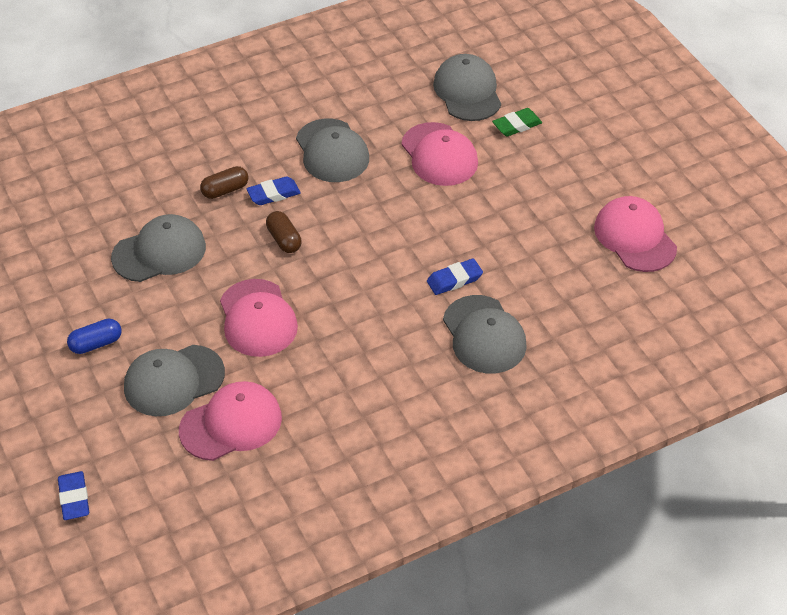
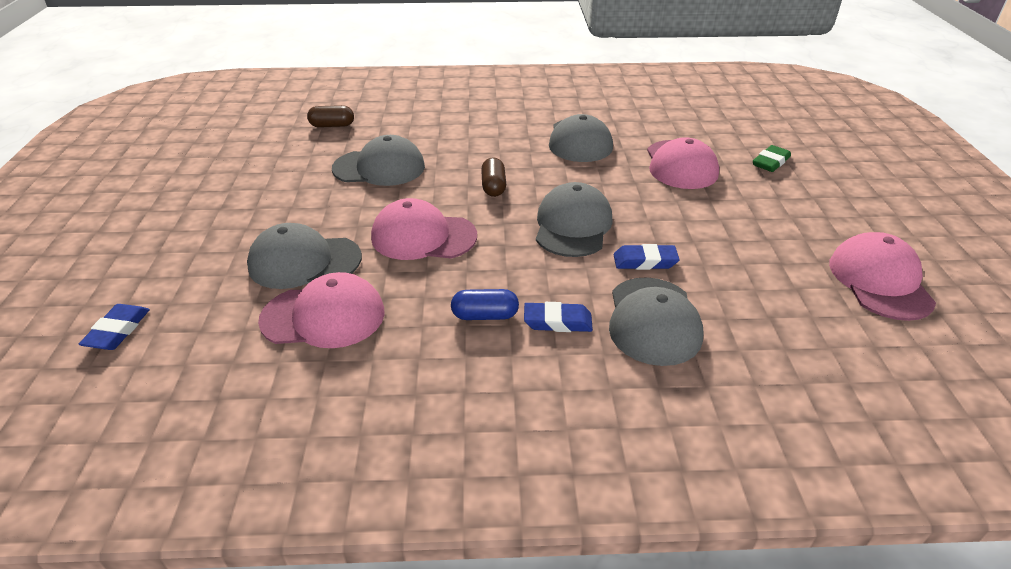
camera: 25 degrees right, 10 degrees down
blue capsule [67,319,122,354] -> blue capsule moved to [451,289,519,320]
brown capsule [200,166,248,199] -> brown capsule moved to [307,105,354,127]
pink cap [220,279,298,357] -> pink cap turned 90 degrees clockwise [371,198,477,260]
blue eraser [246,176,301,205] -> blue eraser moved to [524,302,593,332]
grey cap [433,54,501,121] -> grey cap moved to [536,182,613,257]
green eraser [492,108,542,136] -> green eraser turned 45 degrees counterclockwise [753,145,791,172]

